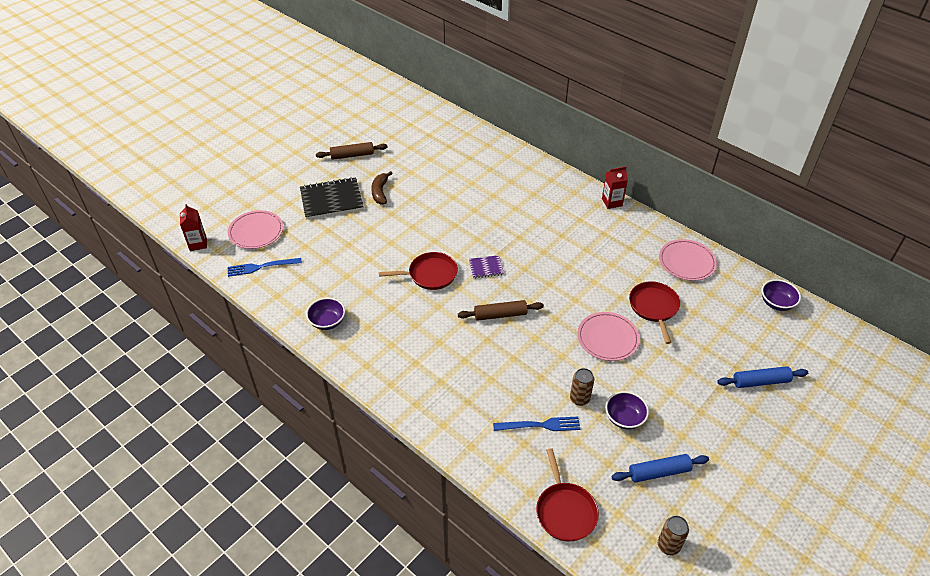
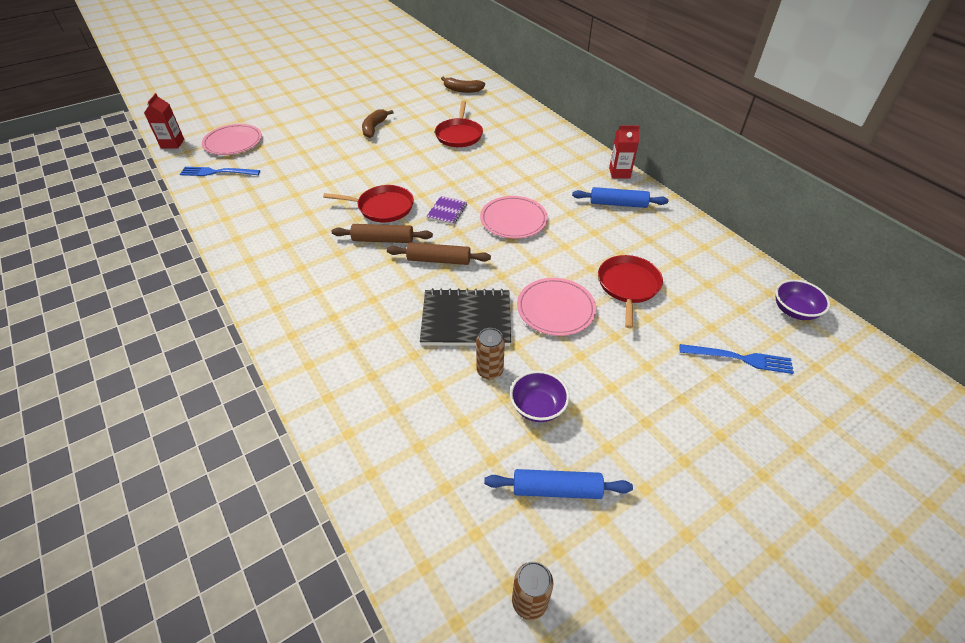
camera: 15 degrees right, 0 degrees up
black notebook [300,177,364,220] -> black notebook moved to [420,288,511,346]
purple bowl [306,298,345,330] -> none
brown rolling pin [316,142,388,160] -> brown rolling pin moved to [332,224,433,243]
purple notebook [469,255,504,278] -> purple notebook turned 75 degrees counterclockwise [426,196,467,225]
blue fork [493,417,580,431] -> blue fork moved to [680,344,794,374]
red pan [536,448,599,542] -> red pan moved to [435,101,483,147]
pink plate [659,239,717,281] -> pink plate moved to [480,196,548,239]
blue rolling pin [717,366,808,388] -> blue rolling pin moved to [572,187,668,208]
none -> brown banana [441,77,485,93]

